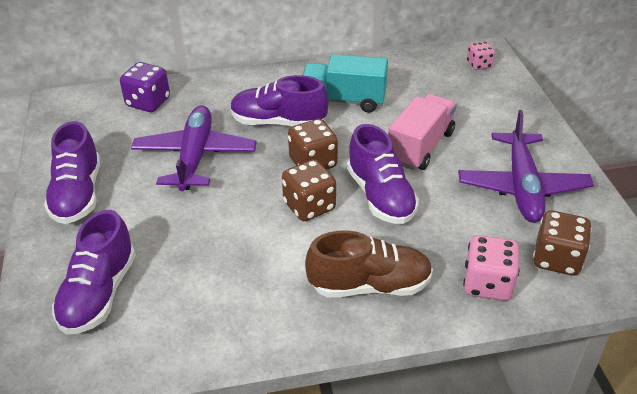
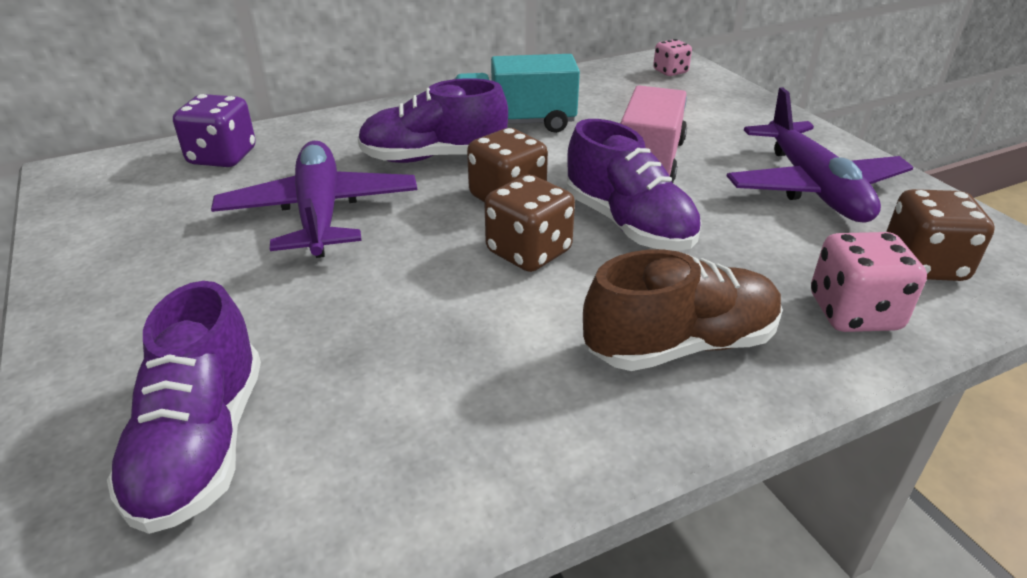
camera: 15 degrees left, 5 degrees down
purple shoe [44,121,100,224] -> none

